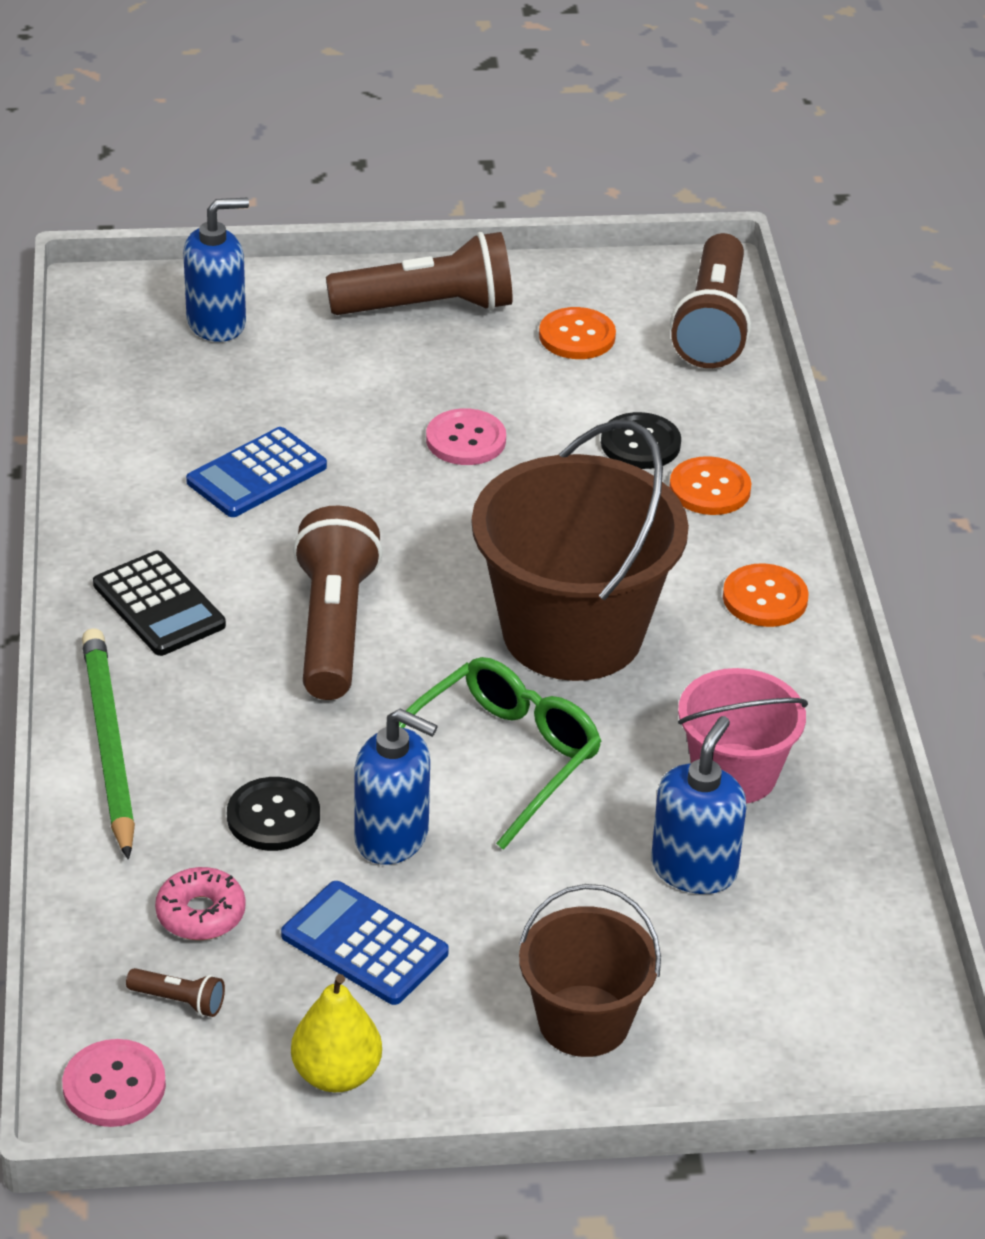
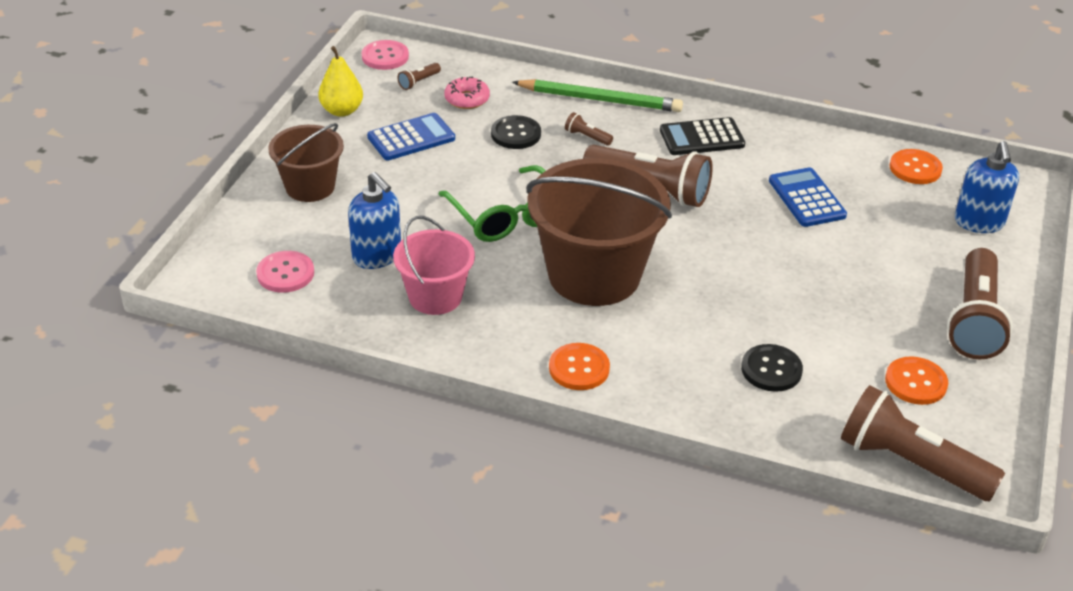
camera: 115 degrees right, 0 degrees up
blue soap dispenser [354,709,438,865] -> none
pink button [426,409,506,465] -> pink button moved to [256,251,314,293]
orange button [669,456,751,515] -> orange button moved to [890,149,943,184]
none -> brown flashlight [565,112,613,146]

